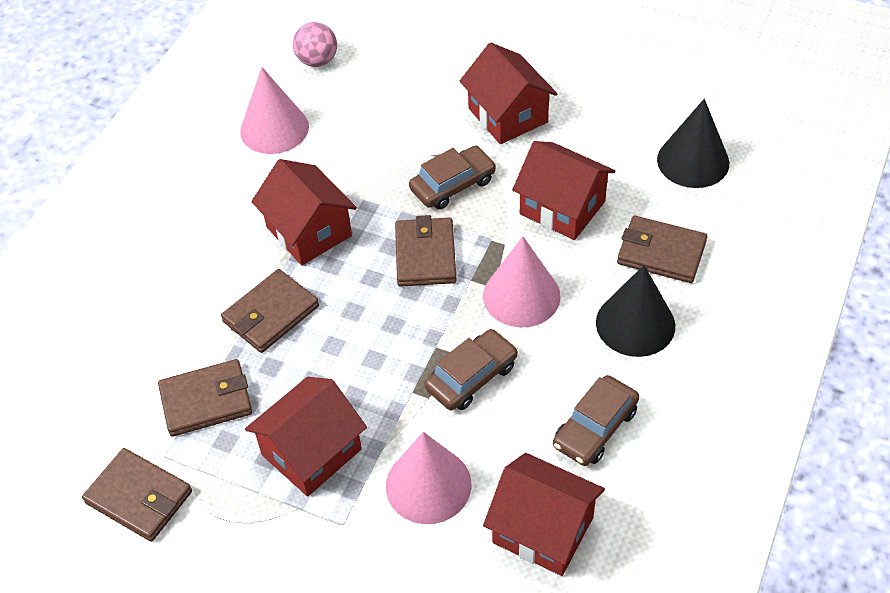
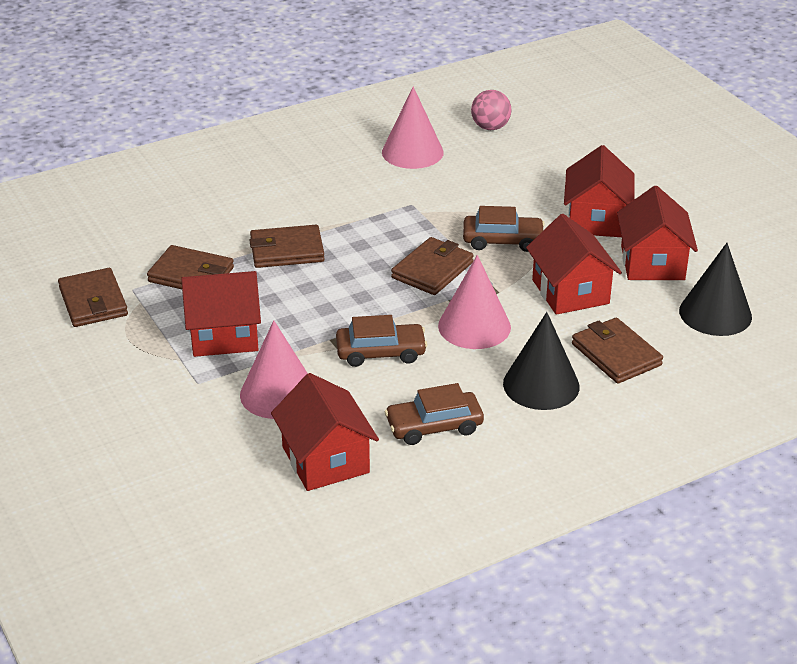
camera: 35 degrees right, 15 degrees down
red house [251,159,357,265] -> red house moved to [617,186,698,280]

